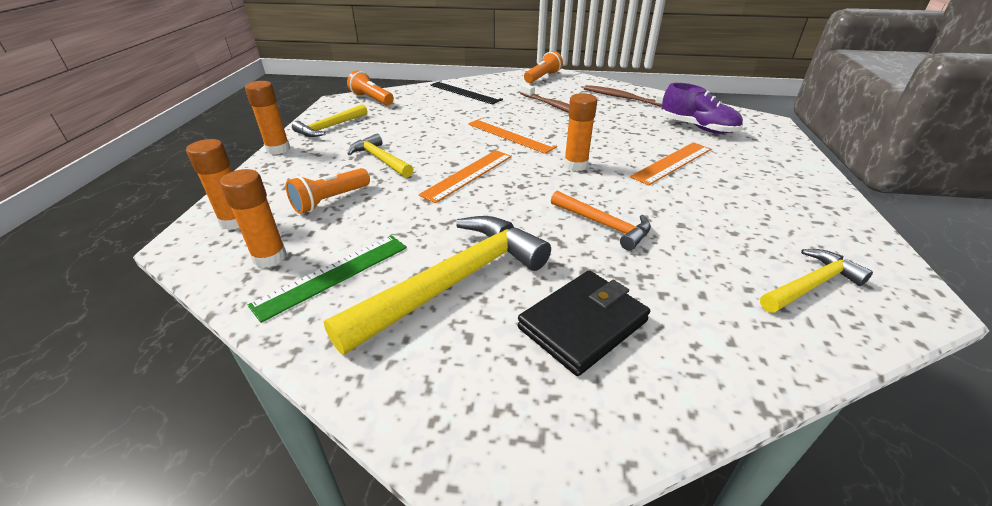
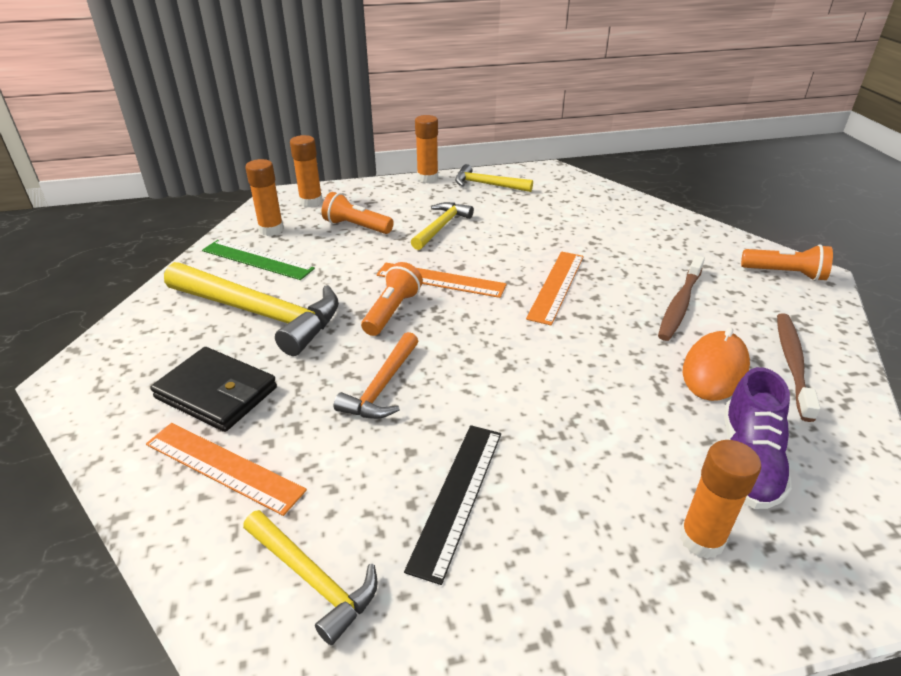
camera: 70 degrees right, 0 degrees up
orange flashlight [347,70,394,105] -> orange flashlight moved to [361,262,423,336]
black ruler [430,81,503,104] -> black ruler moved to [404,425,501,585]
orange glue stick [564,93,597,171] -> orange glue stick moved to [680,440,761,559]
orange ruler [630,142,711,186] -> orange ruler moved to [146,423,307,516]
none -> orange mouse [683,327,750,401]

